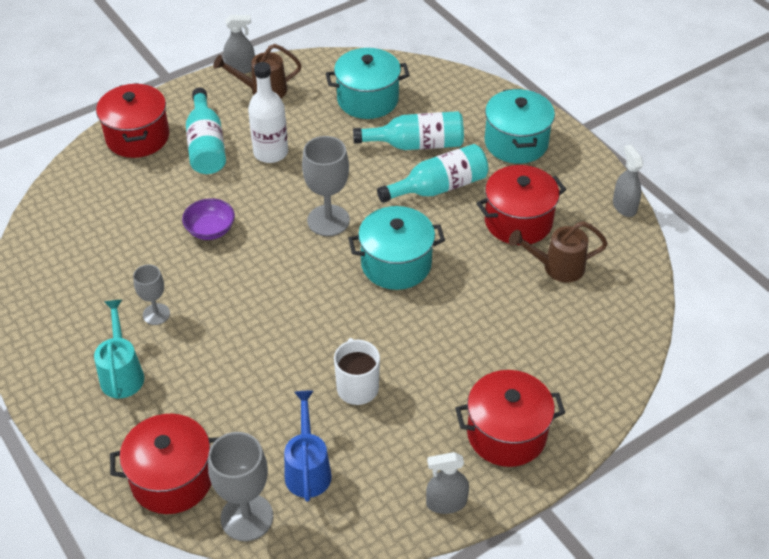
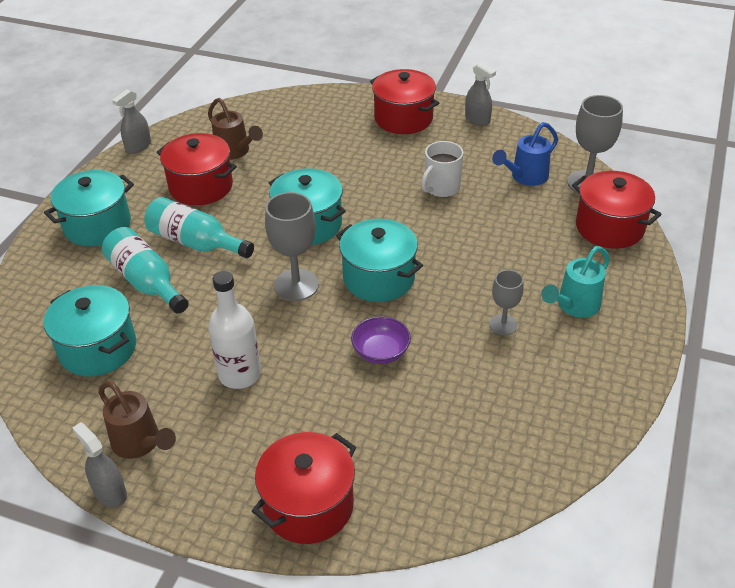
camera: 125 degrees left, 5 degrees down
turquoise bottle [186,88,226,174] -> none
none -> turquoise pot [336,219,423,302]

